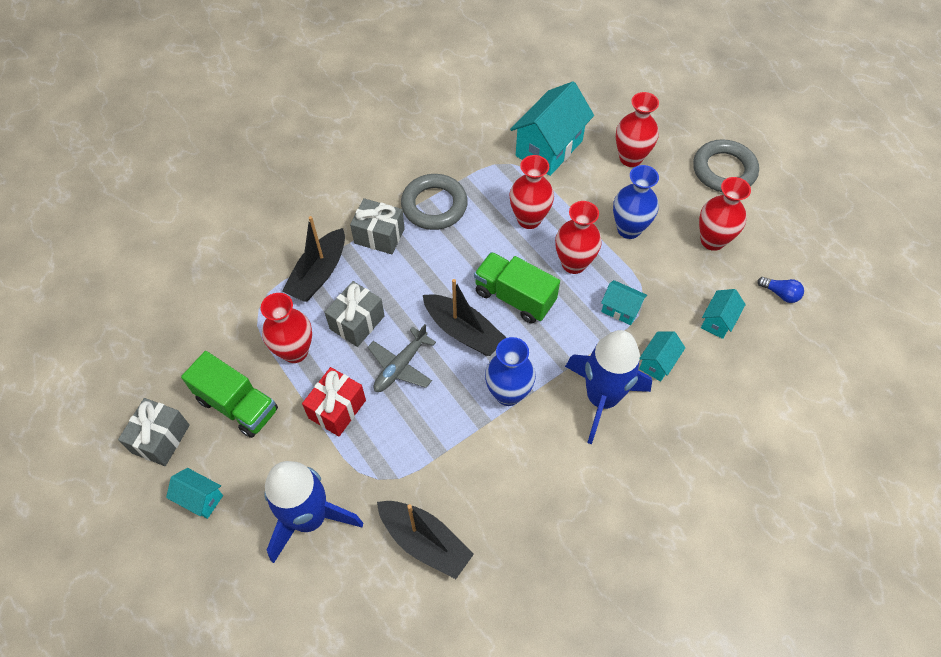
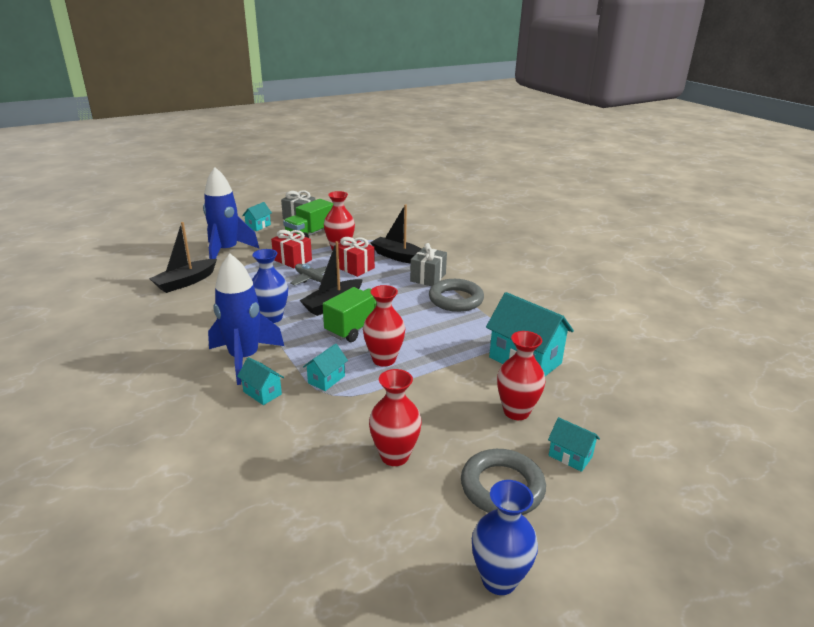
camera: 95 degrees right, 30 degrees down
grey gift [325,281,385,347] -> red gift [338,237,375,277]
red vase [509,155,554,229] -> none
blue vase [613,165,659,239] -> blue vase moved to [472,480,538,595]
turquoise house [701,289,746,339] -> turquoise house moved to [548,417,600,472]
blue light bulb [757,277,804,303] -> none

